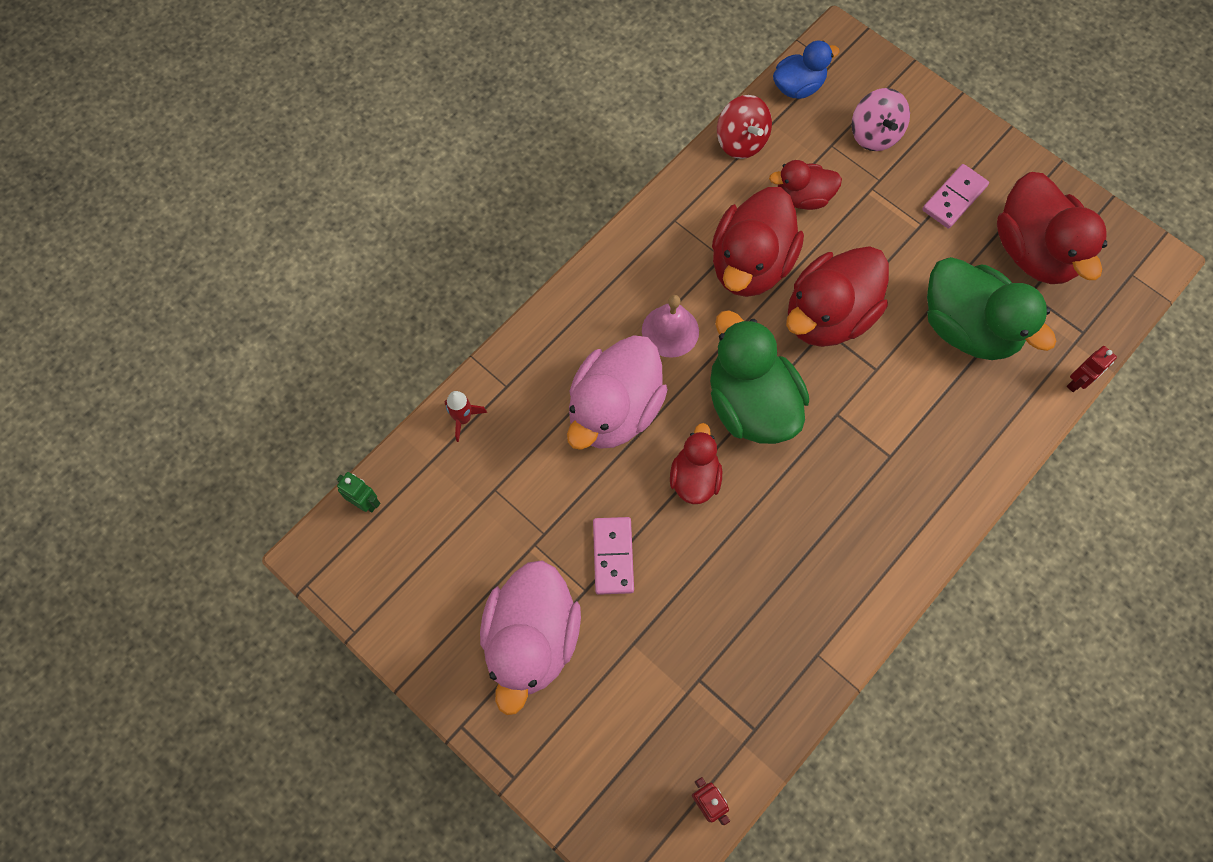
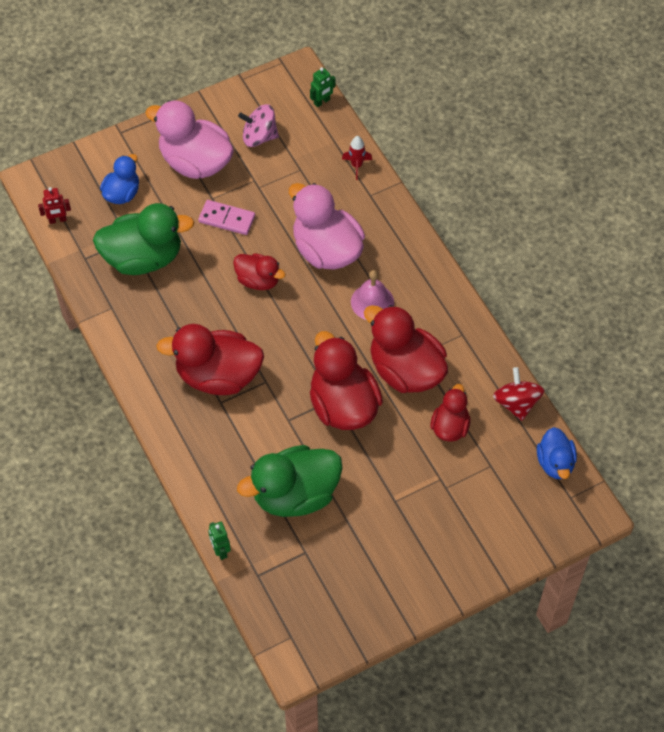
camera: 110 degrees right, 10 degrees down
green duck [710,310,809,444] -> green duck moved to [93,203,194,275]
red spinning top [717,95,772,159] -> red spinning top turned 90 degrees clockwise [493,367,545,421]
pink spinning top [852,88,910,151] -> pink spinning top moved to [238,104,279,147]
pink domino [922,164,989,229] -> none
red duck [997,172,1107,284] -> red duck moved to [156,324,264,395]
red robot [1067,346,1117,392] -> green robot [208,522,231,560]
none -> blue duck [100,154,139,204]

